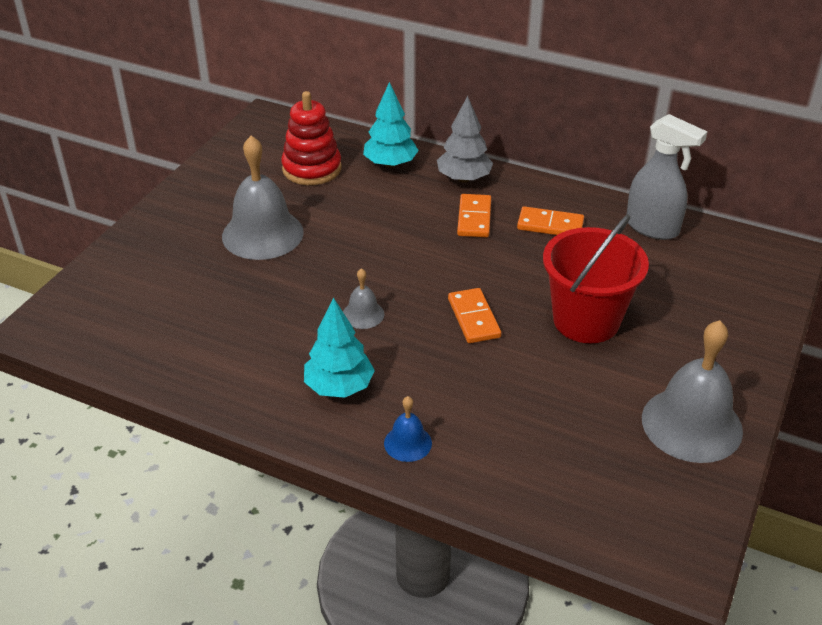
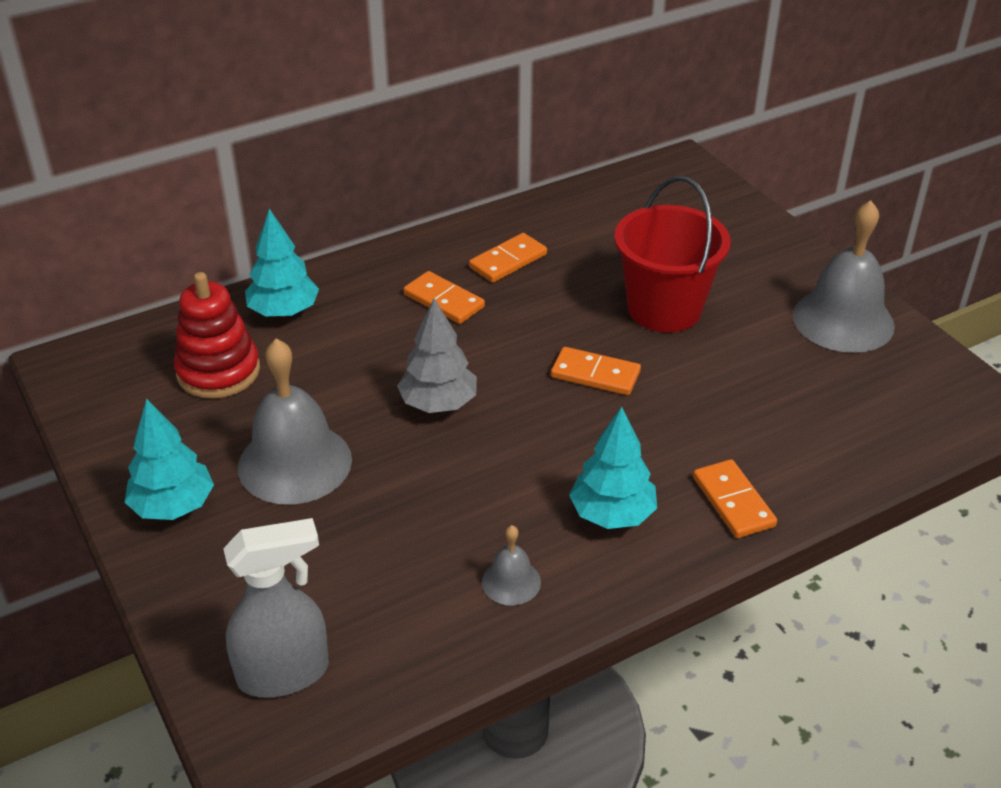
camera: 55 degrees left, 0 degrees up
grey bell [343,268,384,329] -> grey bell moved to [482,525,541,606]
blue bell [384,396,432,462] -> orange domino [693,459,777,538]
grey tree [437,96,493,182] -> grey tree moved to [397,298,477,413]
grey spray bottle [626,114,707,240] -> grey spray bottle moved to [223,518,329,698]
none -> turquoise tree [124,399,214,520]

